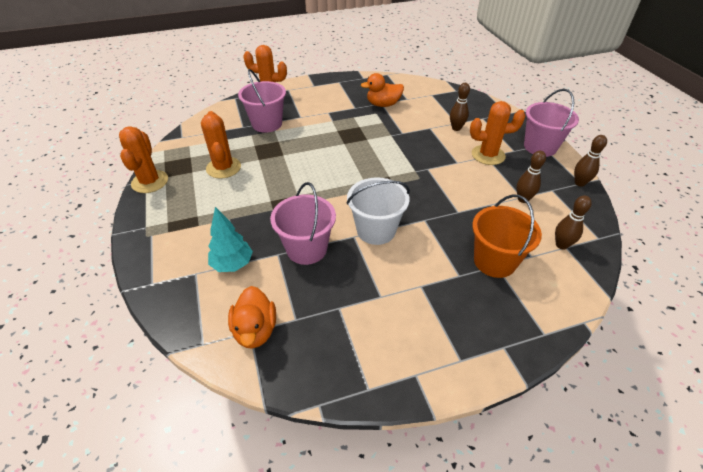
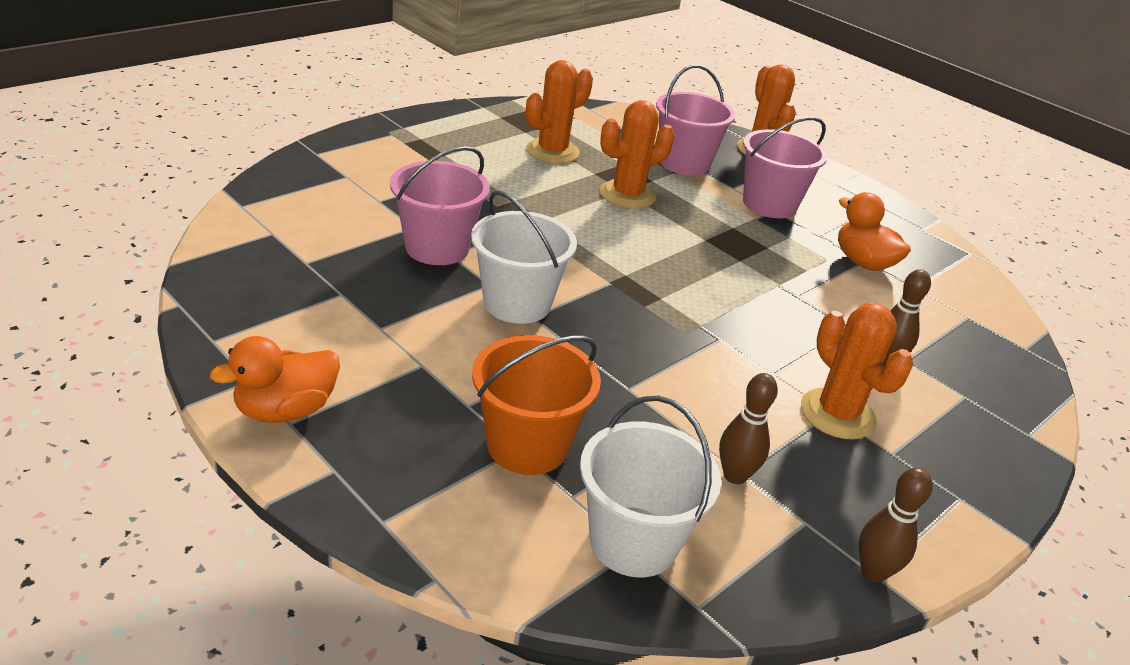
camera: 60 degrees right, 10 degrees down
orange cactus [119,126,168,193] -> orange cactus moved to [600,100,675,209]
turquoise tree [208,207,253,272] -> none
orange duck [228,286,276,349] -> orange duck moved to [210,336,340,423]
pink bucket [524,89,579,157] -> pink bucket moved to [743,117,828,218]
brown bowling pin [555,195,592,250] -> white bucket [580,396,721,577]

